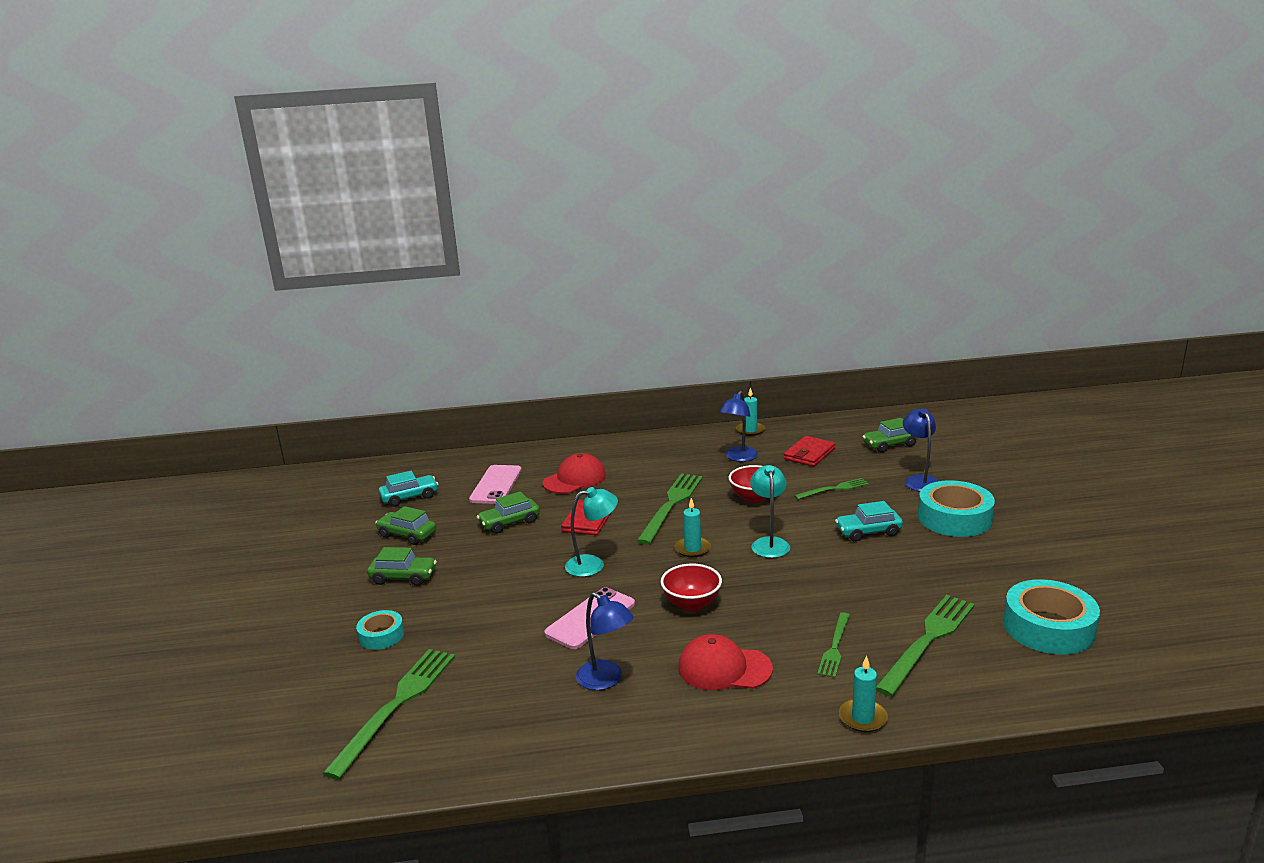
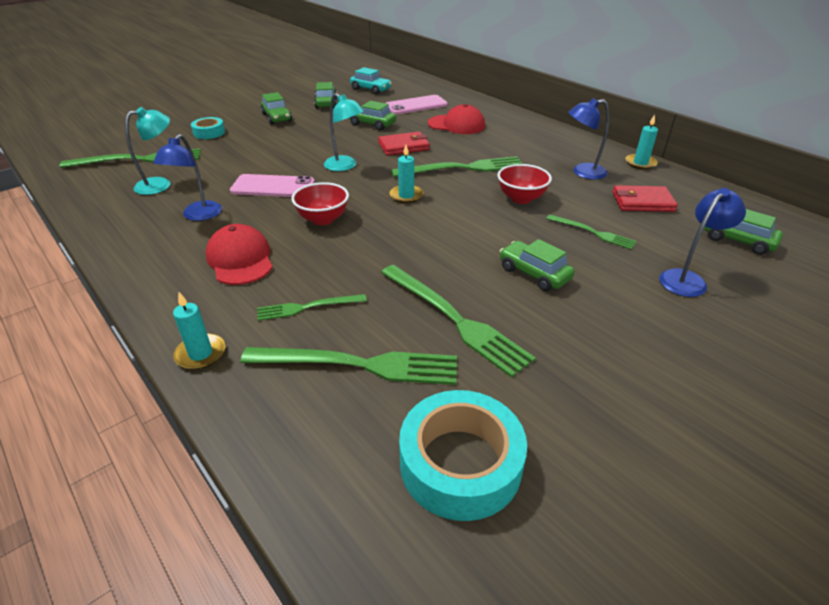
camera: 55 degrees right, 15 degrees up
turquoise lamp [750,465,790,558] -> turquoise lamp moved to [125,107,171,195]
turquoise car [835,501,903,542] -> green car [500,239,575,291]
turquoise tape [918,480,995,537] -> none
none -> green fork [381,265,536,378]

